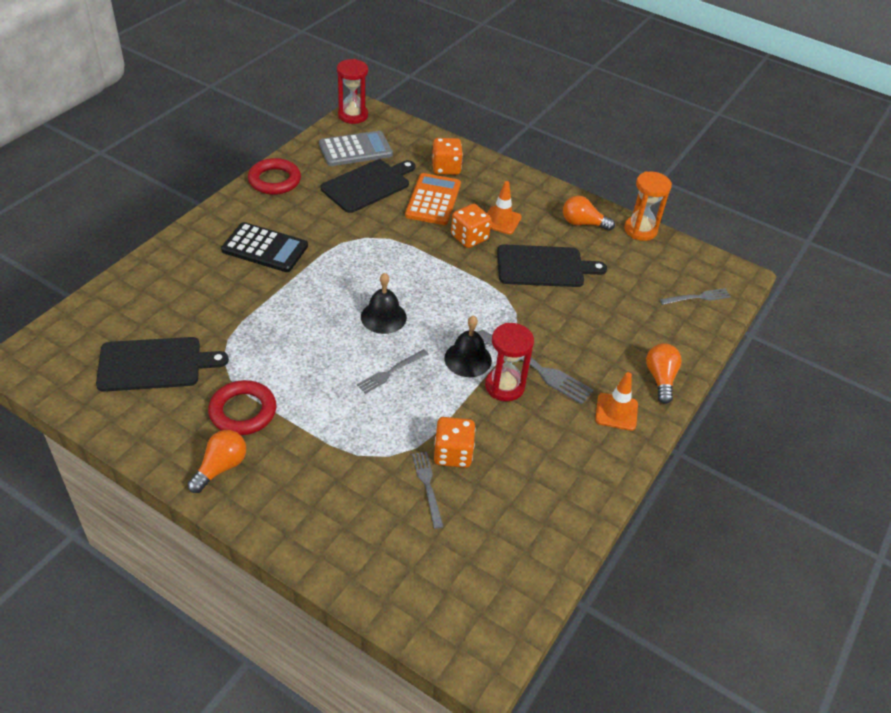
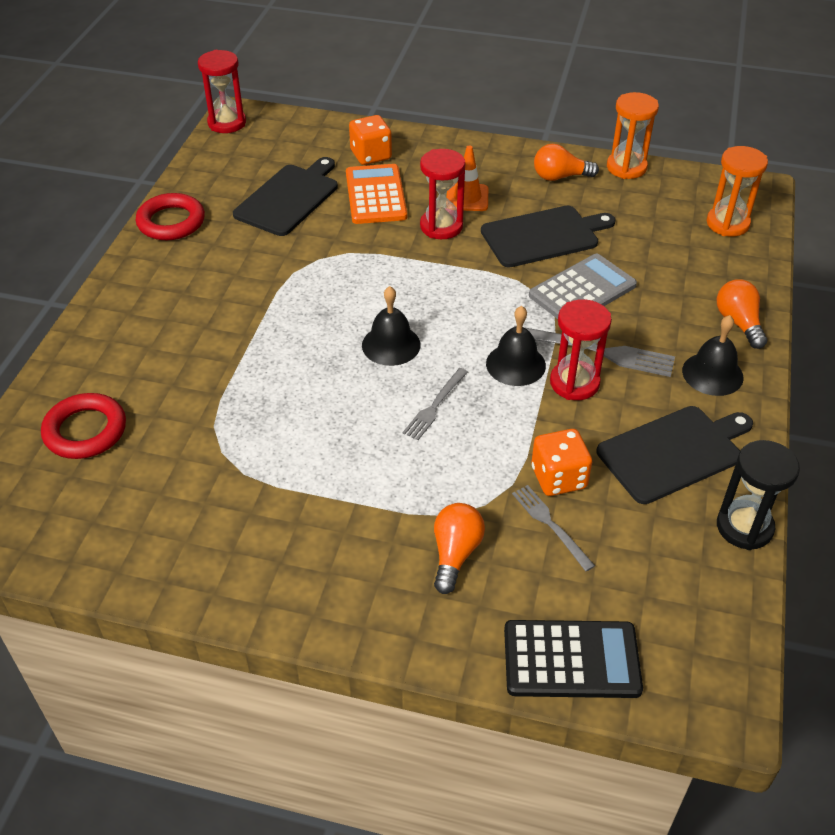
camera: 15 degrees left, 0 degrees up
black cutting board [96,337,229,392] -> black cutting board moved to [597,406,753,504]
orange light bulb [188,430,246,493] -> orange light bulb moved to [434,503,485,594]
red ring [208,380,277,435] -> red ring moved to [41,393,126,459]
black calculator [221,222,308,272] -> black calculator moved to [504,620,643,698]
grey calculator [319,131,393,166] -> grey calculator moved to [529,254,637,319]
orange dice [451,204,491,248] -> red hourglass [420,149,465,239]
orange traffic cone [595,372,638,431] -> black bell [682,315,744,396]
grey fork [660,288,731,305] -> orange hourglass [706,146,768,236]
none -> black hourglass [717,440,800,550]

